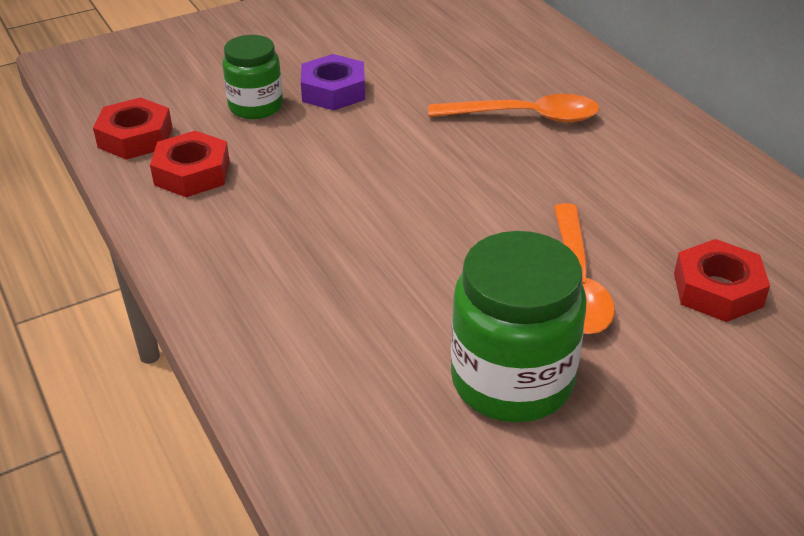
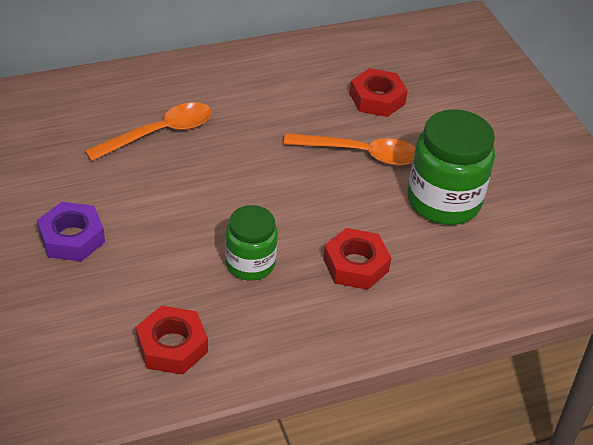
camera: 85 degrees left, 5 degrees up
red nut [93,97,172,160] -> red nut moved to [323,228,391,290]
green jar [222,35,283,119] -> green jar moved to [225,205,278,280]
orange spoon [428,94,599,123] -> orange spoon turned 45 degrees clockwise [85,102,212,161]

